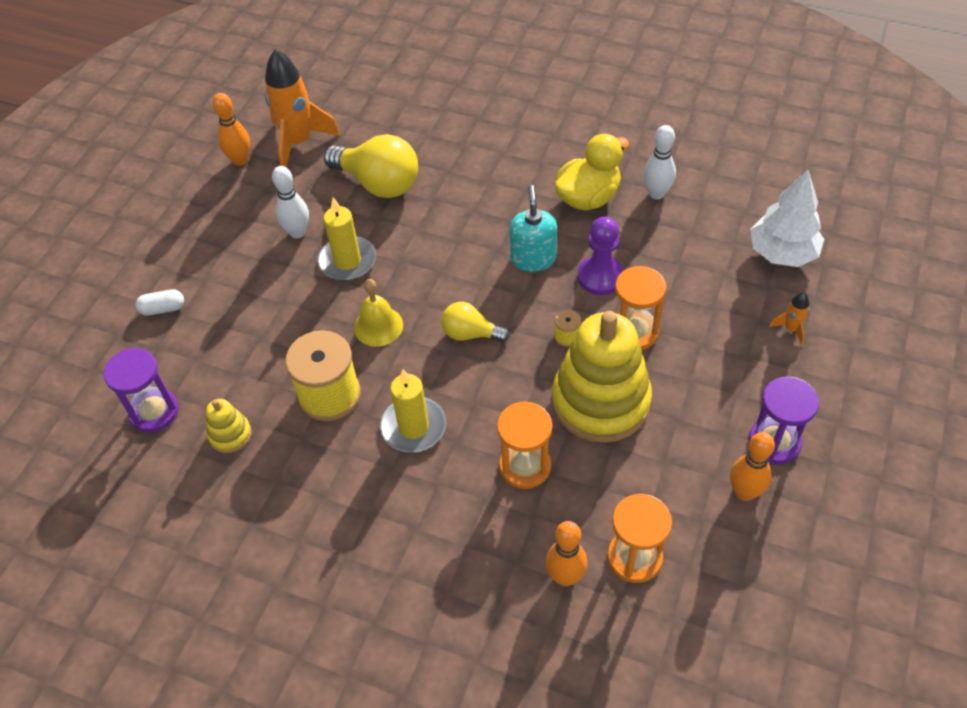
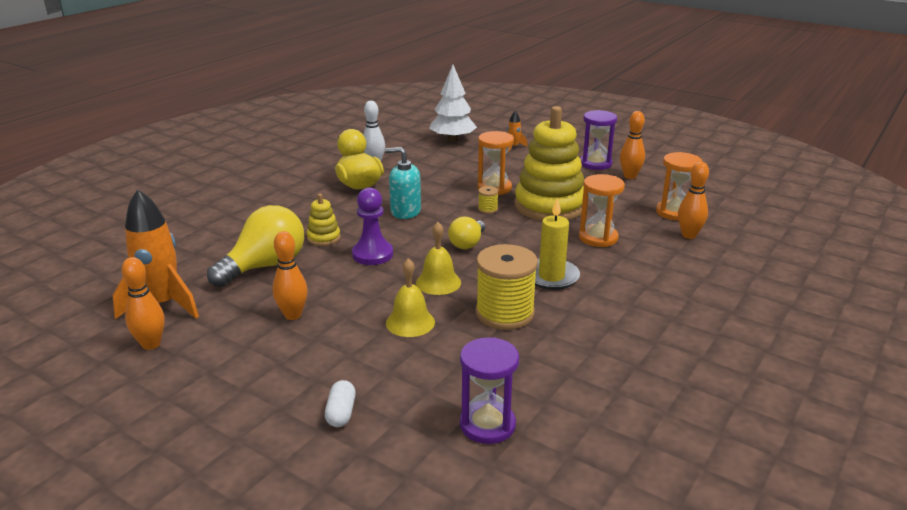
camera: 80 degrees left, 25 degrees down
yellow stacking toy [206,399,252,453] -> yellow stacking toy moved to [307,194,341,246]
white bowling pin [272,166,309,239] -> orange bowling pin [273,231,308,320]
yellow candle [318,197,376,281] -> none
purple pawn [578,217,624,295] -> purple pawn moved to [352,187,393,265]
none -> yellow bell [386,258,435,337]

